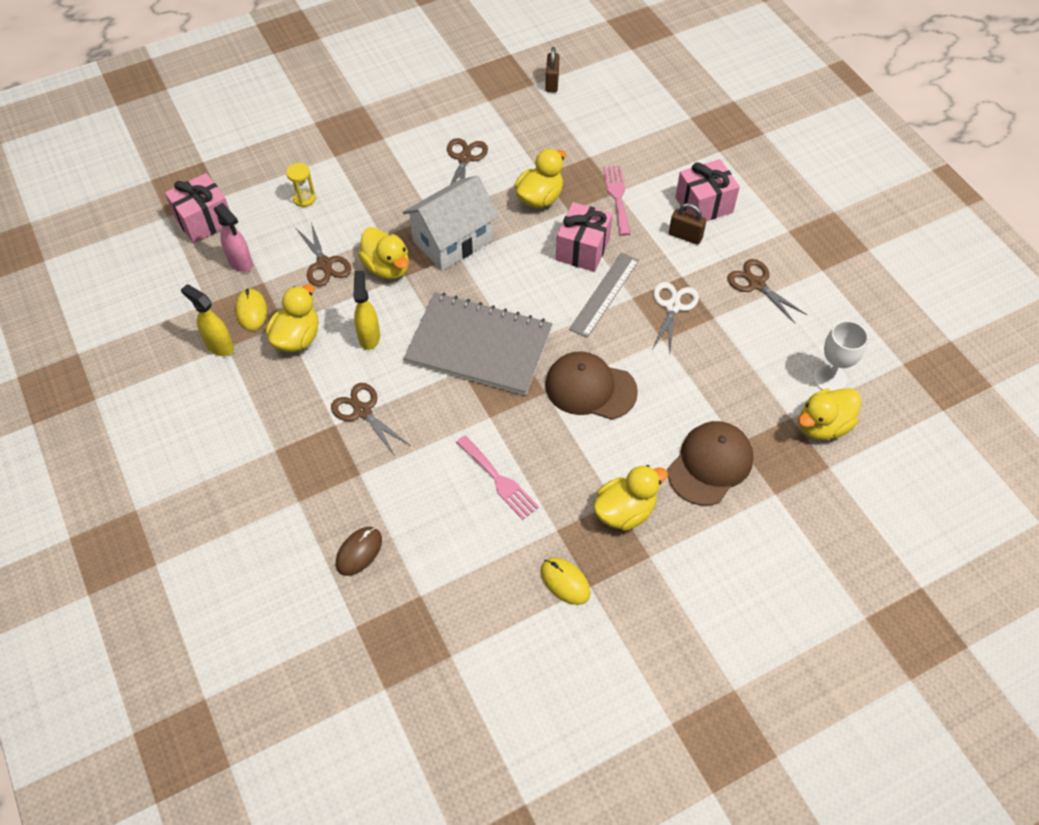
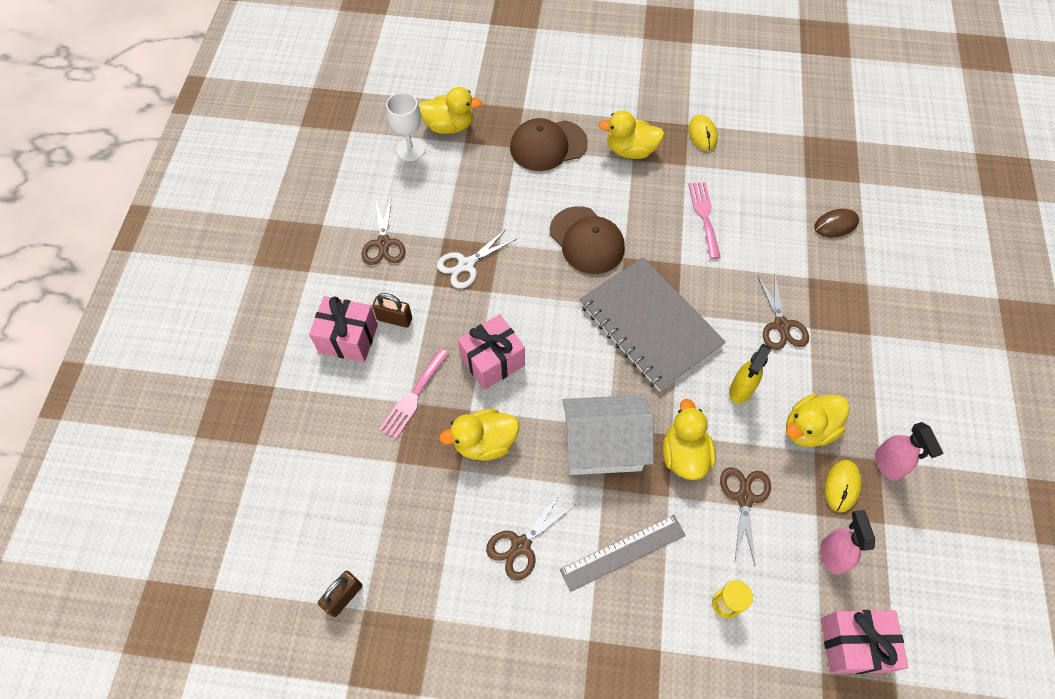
camera: 145 degrees left, 5 degrees up
yellow spray bottle [181,284,234,356] -> pink spray bottle [875,422,943,481]
grey ruler [569,252,639,338] -> grey ruler moved to [560,515,686,592]
brown padlock [669,203,707,245] -> brown padlock turned 45 degrees counterclockwise [372,293,412,328]

